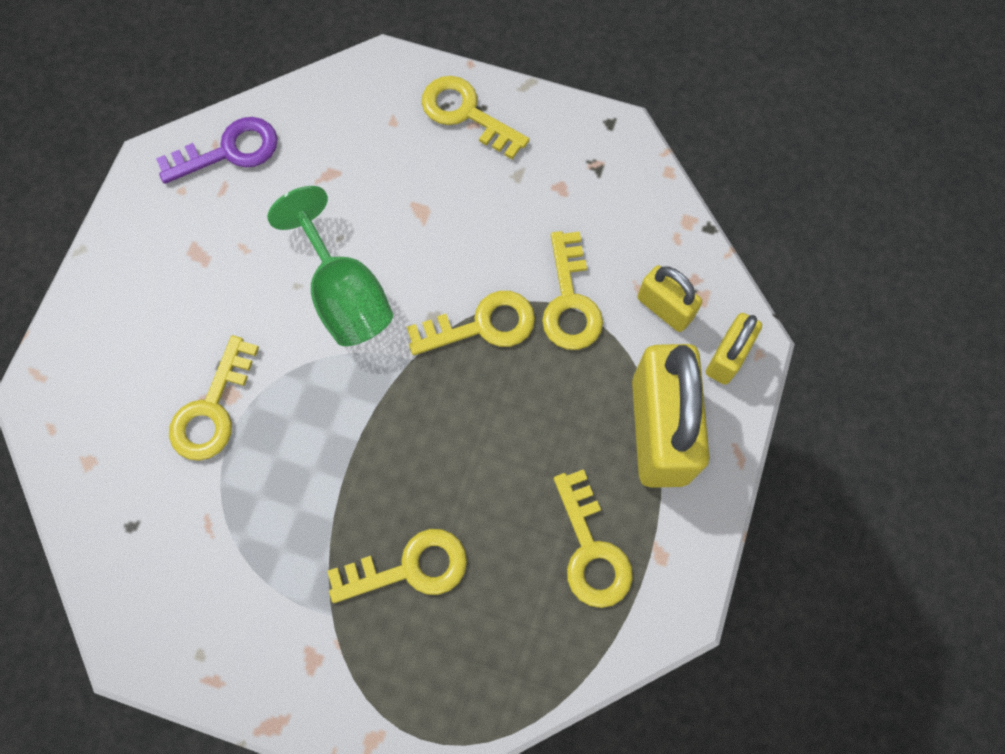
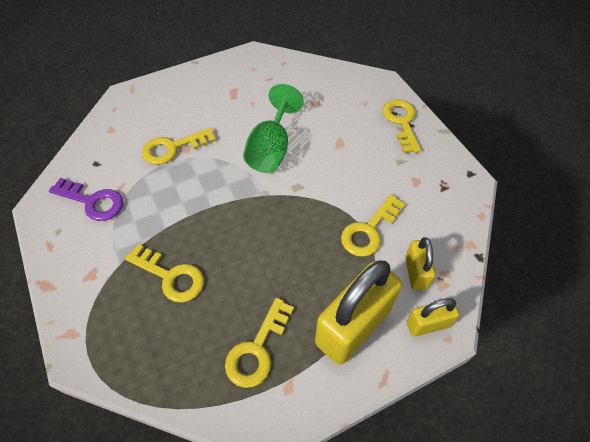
camera: 45 degrees right, 15 degrees down
purple key [156,117,278,184] -> purple key moved to [49,178,123,221]
yellow key [407,291,535,355] -> none

